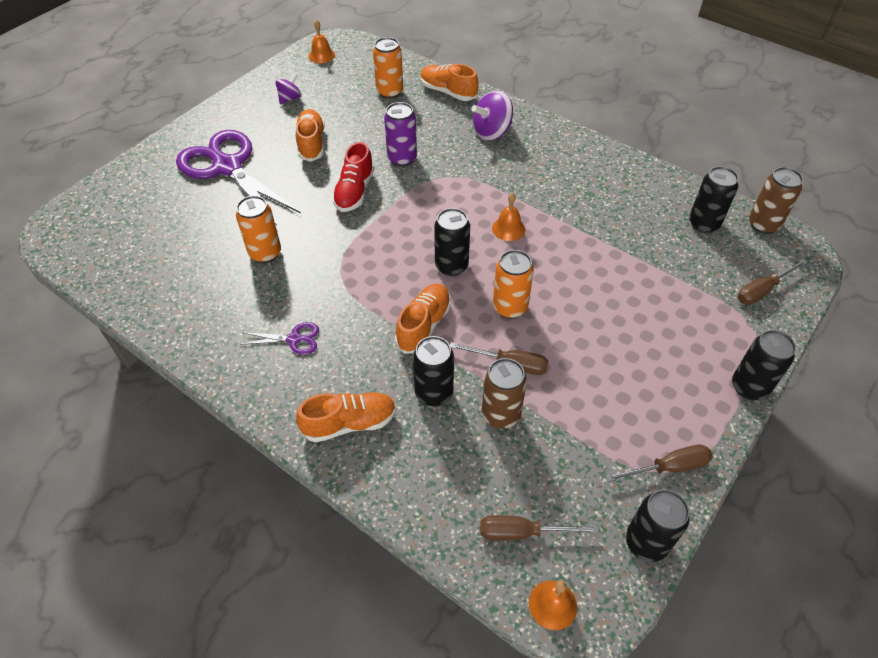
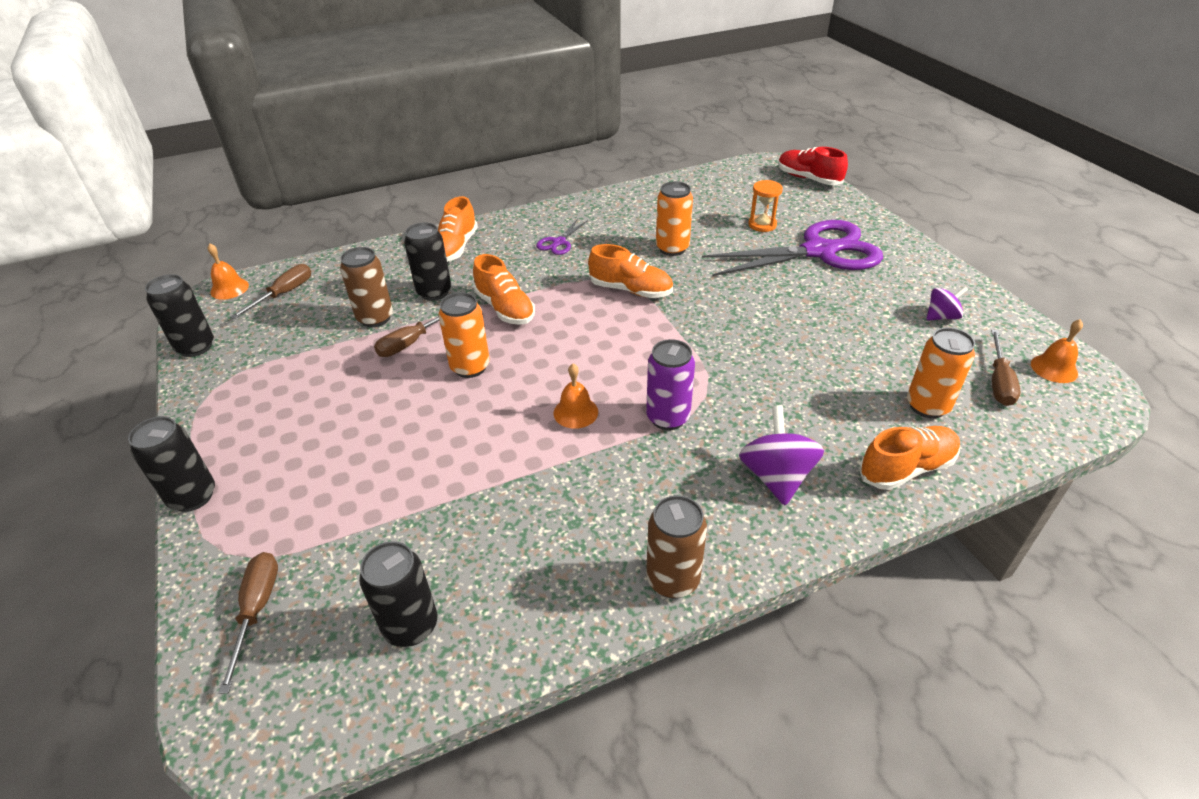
camera: 120 degrees right, 10 degrees down
purple spinning top [275,73,302,104] -> purple spinning top turned 90 degrees counterclockwise [926,286,968,321]
orange shoe [295,109,325,162] -> orange shoe moved to [588,244,673,298]
red shoe [332,142,374,212] -> red shoe moved to [778,147,848,185]
purple can [384,102,417,167] -> purple can moved to [646,339,695,430]
black can [434,208,470,276] -> none
brown screwdriver [605,445,713,482] -> brown screwdriver moved to [991,330,1021,406]
brown can [749,167,803,234] -> brown can moved to [646,495,707,599]
none -> orange hourglass [748,180,783,232]

